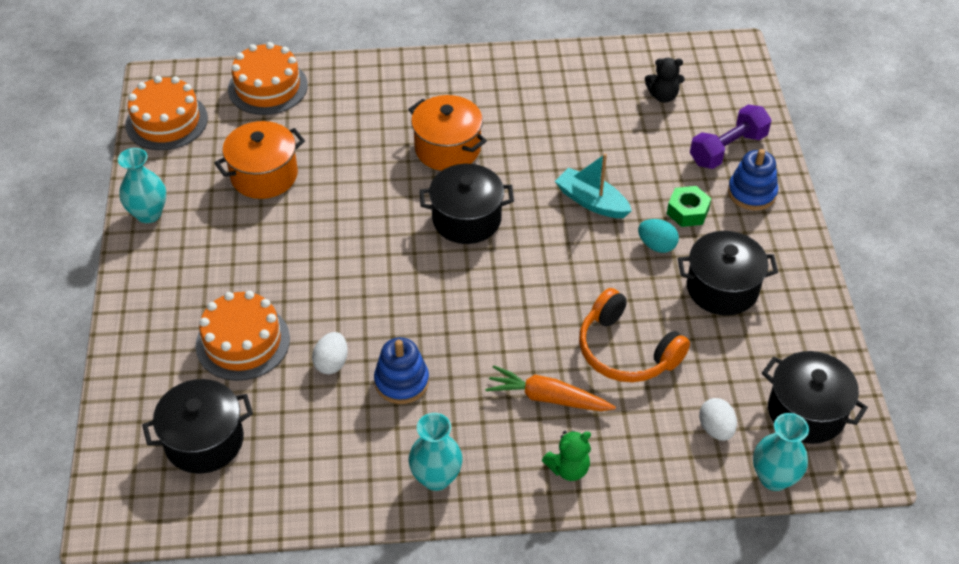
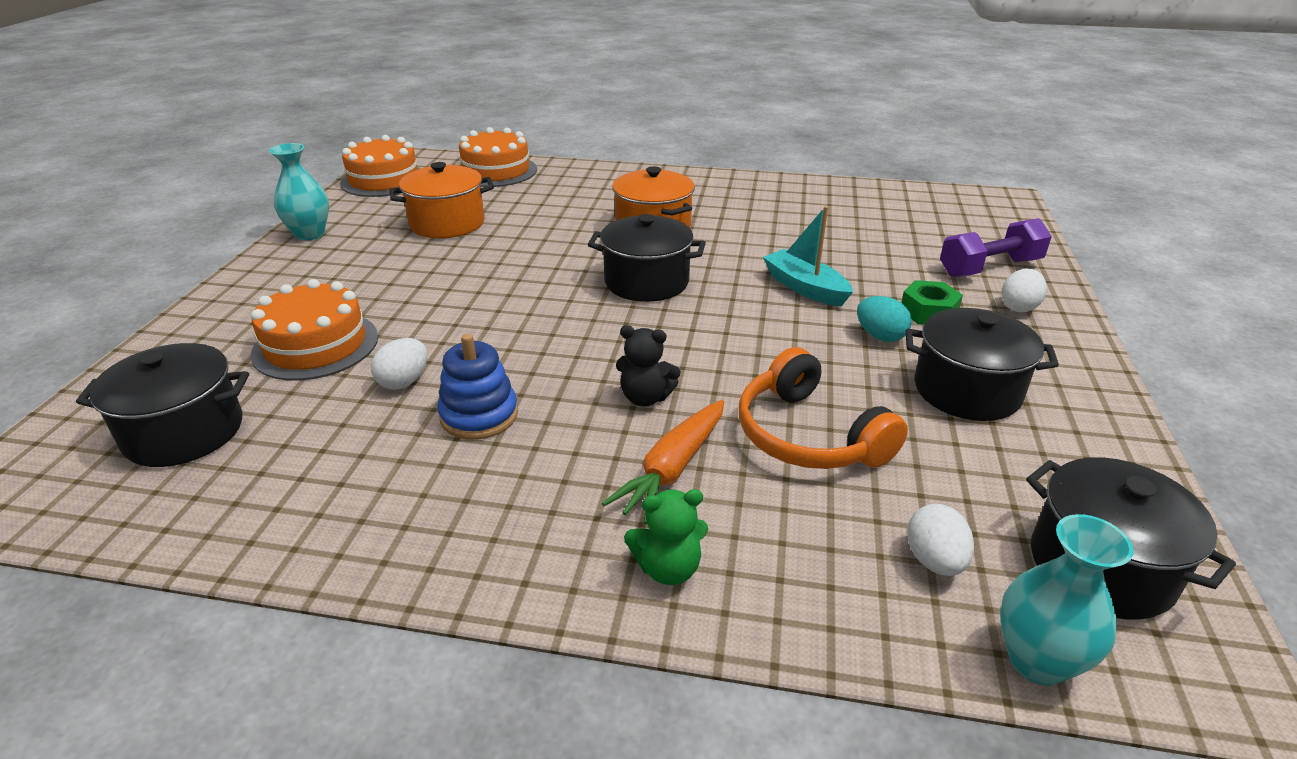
camera: 15 degrees right, 15 degrees down
turquoise vase [408,413,463,491] -> none
orange carrot [485,365,616,411] -> orange carrot turned 90 degrees counterclockwise [602,400,724,524]
black teddy bear [645,58,685,103] -> black teddy bear moved to [616,325,681,407]
blue stacking toy [728,149,778,211] -> white egg [1001,268,1047,312]

